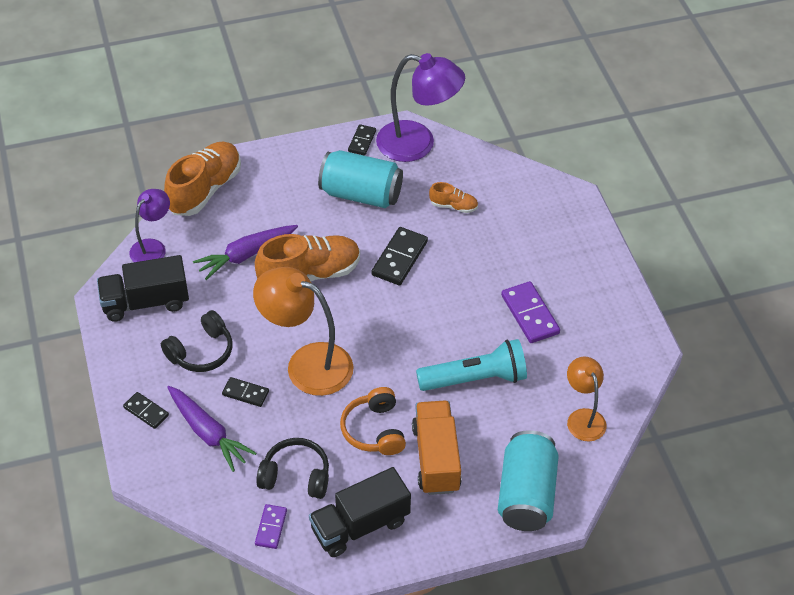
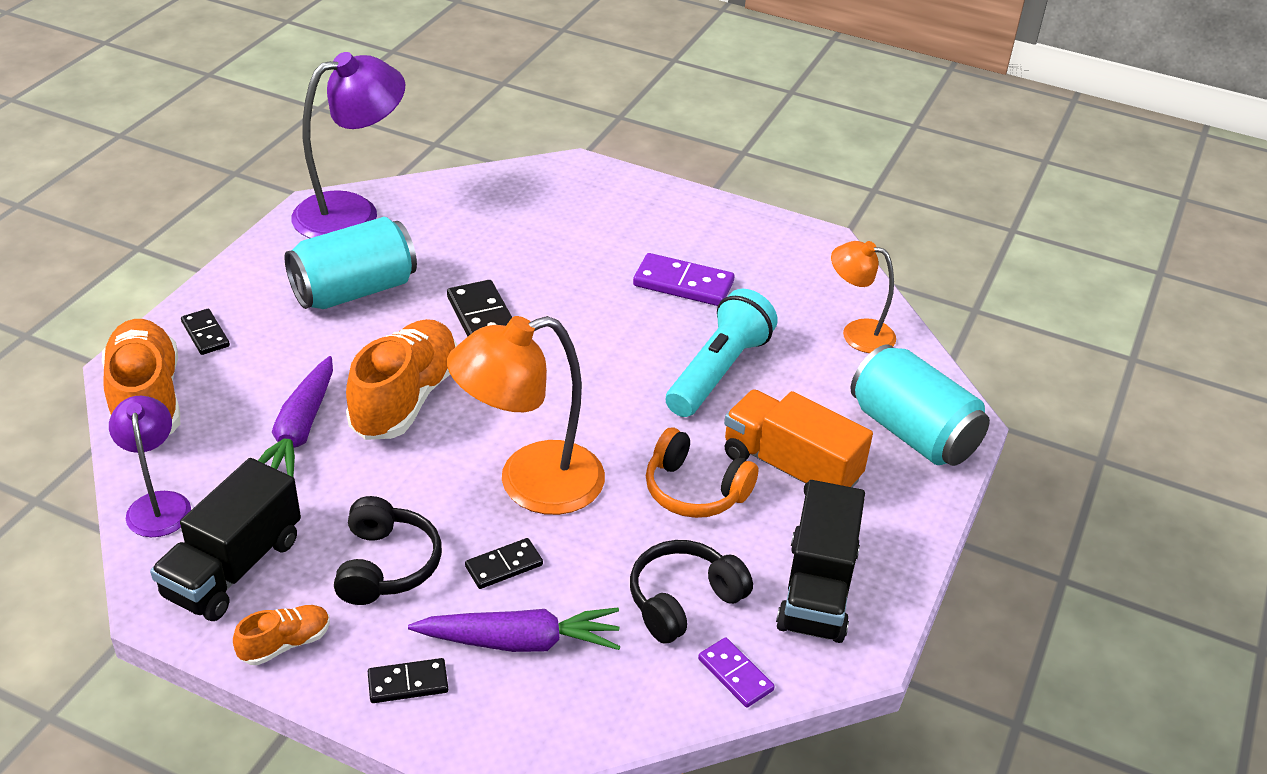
camera: 50 degrees left, 10 degrees down
black domino [348,124,376,156] -> black domino moved to [181,309,230,355]
orange shoe [429,182,478,213] -> orange shoe moved to [233,605,330,665]

